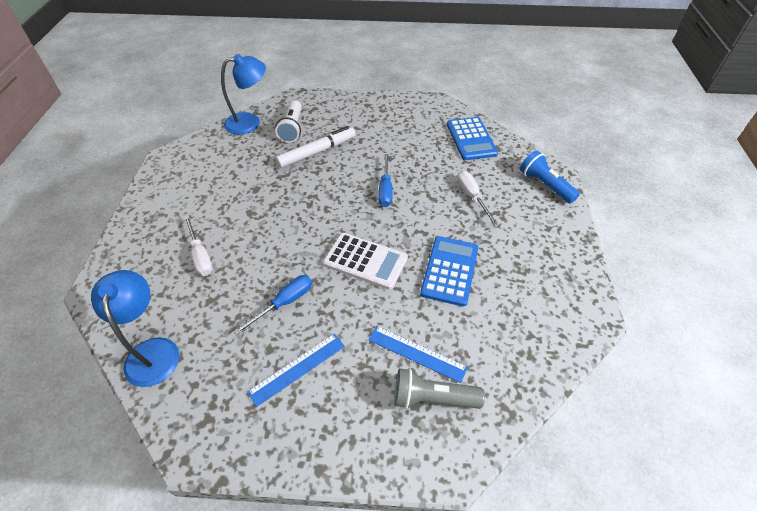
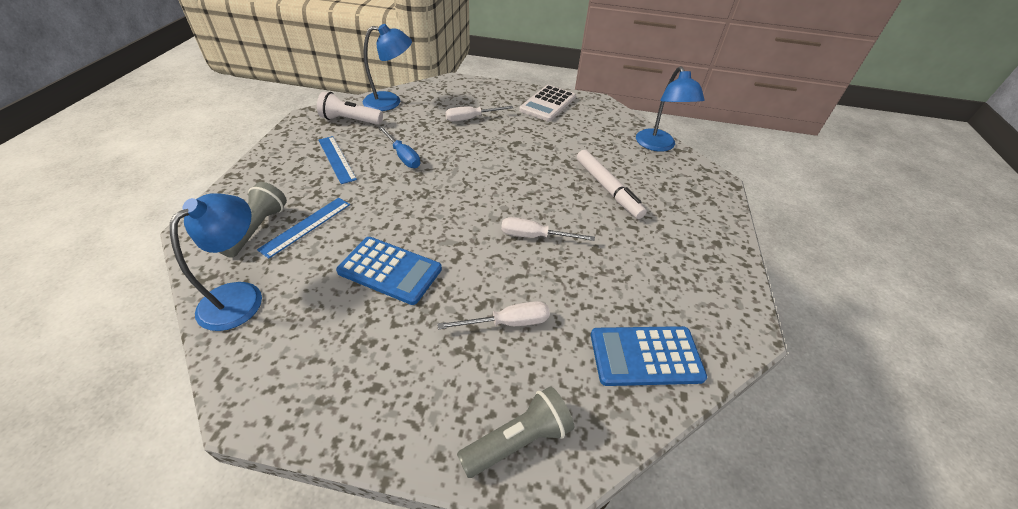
camera: 95 degrees right, 5 degrees down
white flashlight [275,100,302,143] -> white flashlight moved to [317,91,383,125]
white calculator [323,233,408,290] -> white calculator moved to [519,85,576,121]
blue screwdriver [378,154,393,207] -> white screwdriver [501,217,595,241]
blue flashlight [520,150,580,204] -> grey flashlight [457,386,574,478]
none -> blue lamp [170,193,262,331]

